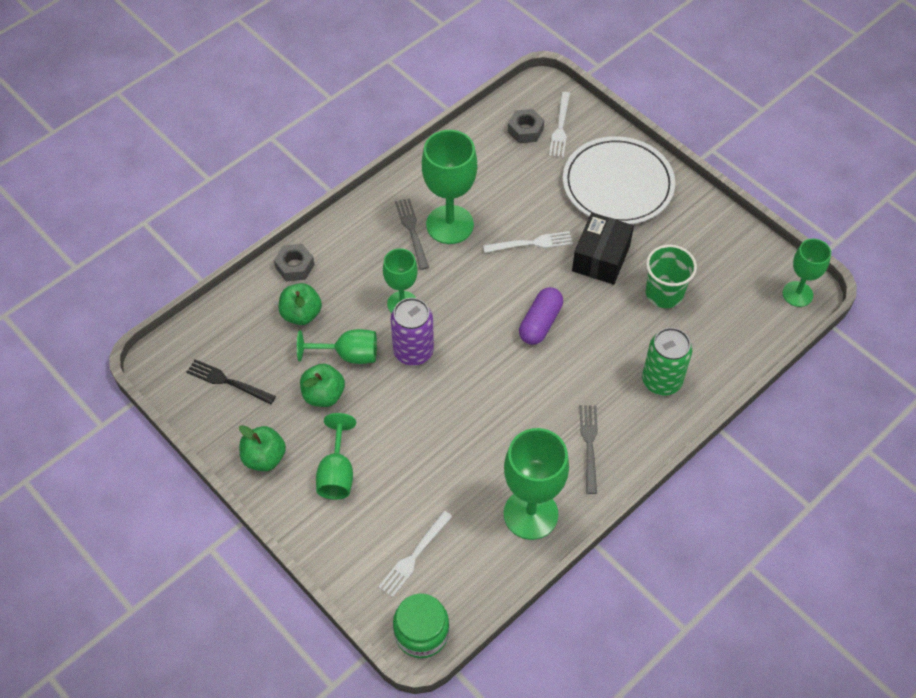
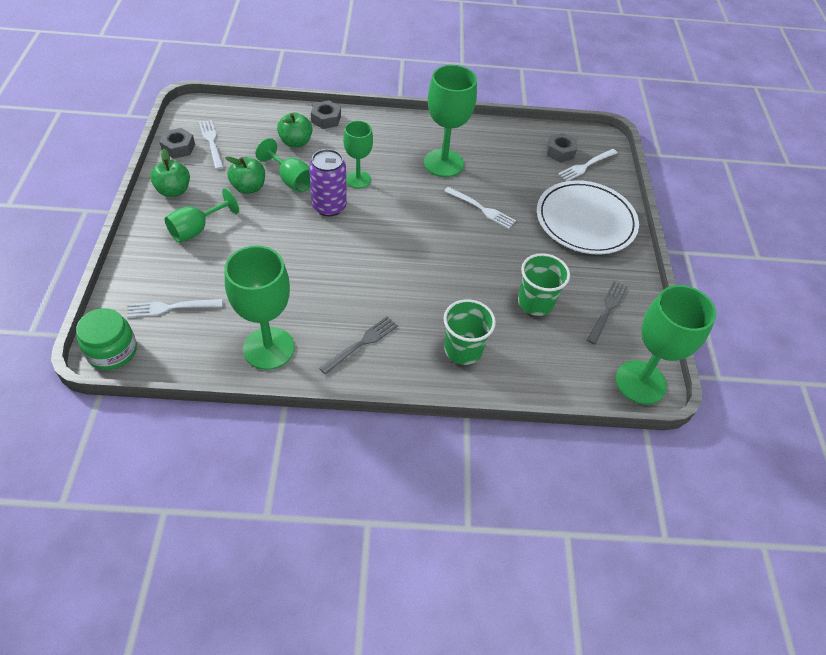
camera: 40 degrees right, 5 degrees down
black fork [186,359,276,404] -> white fork [199,120,224,170]
grey fork [395,198,429,270] -> grey fork moved to [587,281,628,344]
purple capsule [519,287,563,345] -> none
black box [572,212,634,285] -> none
green can [642,328,692,396] -> green cup [444,299,496,365]
green goblet [783,239,831,307] -> green goblet [616,285,716,404], size x1.63
none -> grey nut [159,128,195,159]

